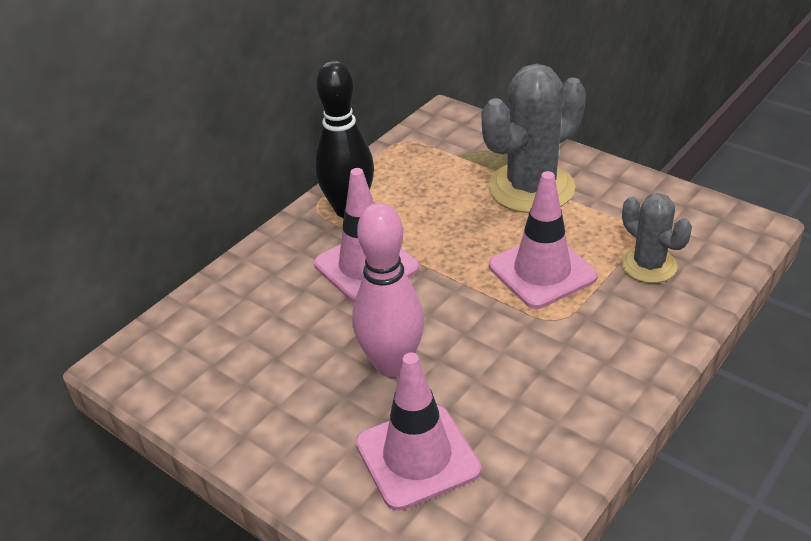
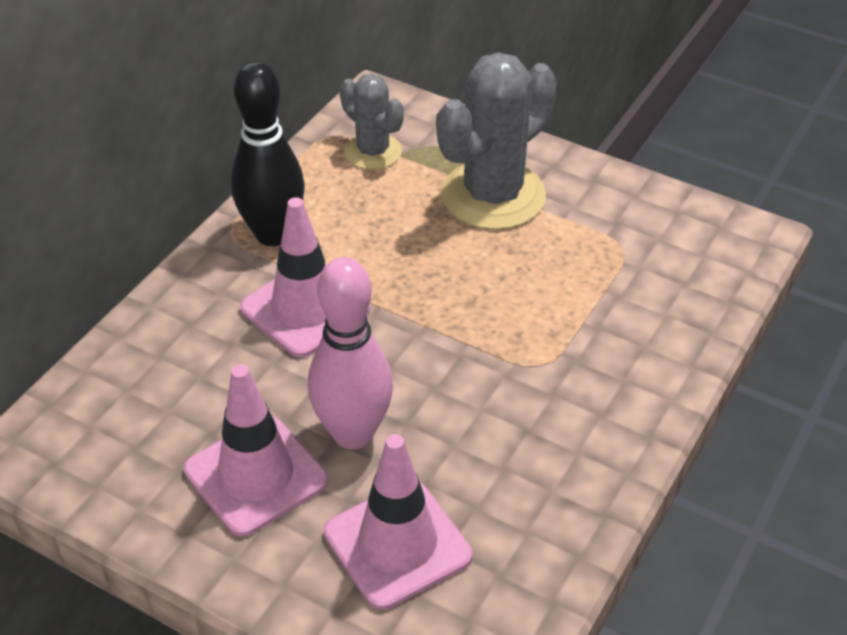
camera: 10 degrees left, 5 degrees up
pink traffic cone [489,171,598,309] -> pink traffic cone moved to [184,364,328,537]
grey cactus [621,193,692,283] -> grey cactus moved to [340,74,404,170]

